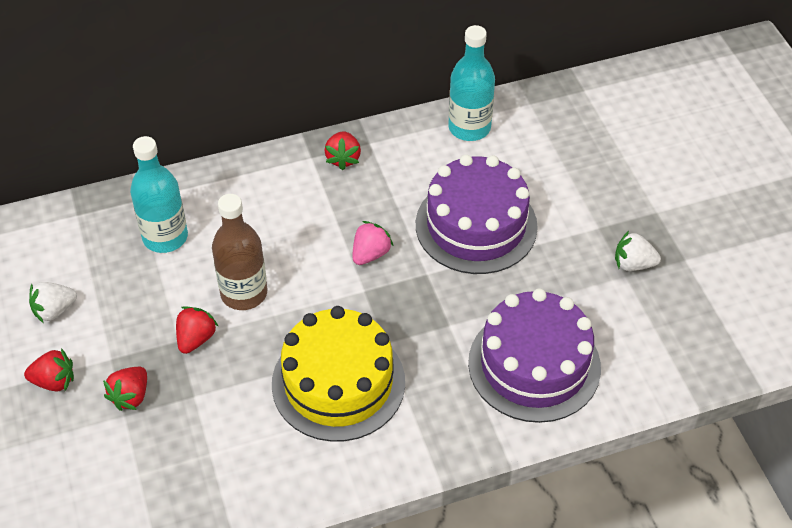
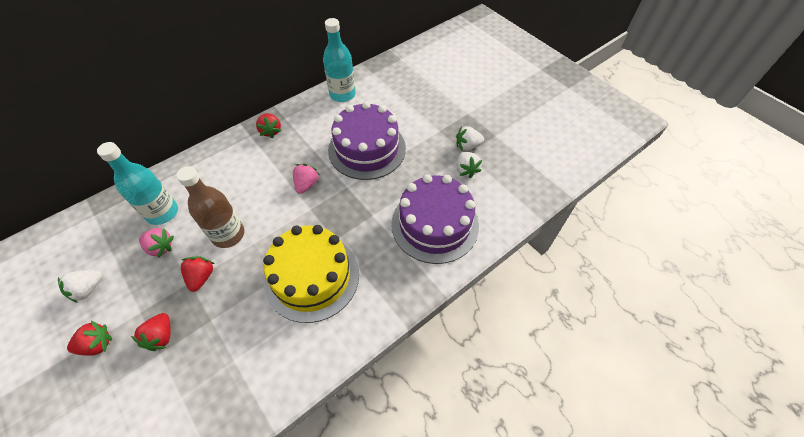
camera: 20 degrees left, 5 degrees up
none -> pink strawberry [139,228,174,258]
none -> white strawberry [456,152,482,178]

